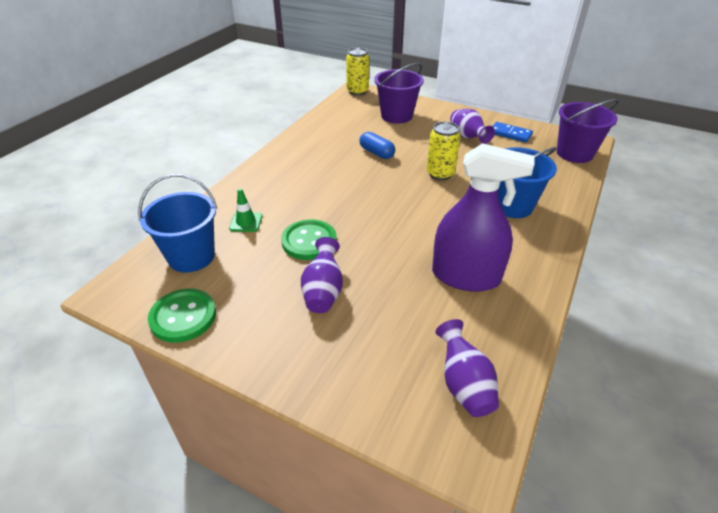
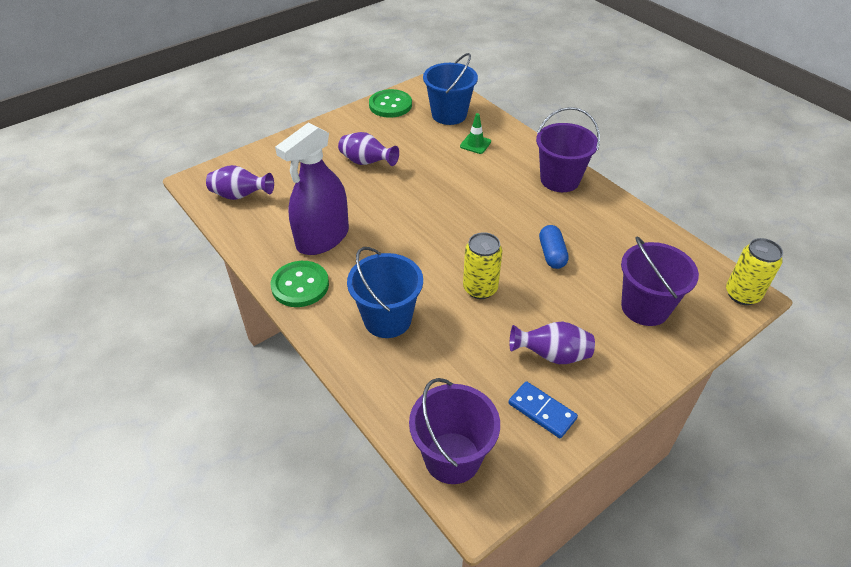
camera: 115 degrees right, 5 degrees up
green button [281,219,337,260] -> green button moved to [271,261,329,307]
blue capsule [360,132,395,159] -> blue capsule turned 75 degrees counterclockwise [539,225,569,269]
blue domino [492,122,533,143] -> blue domino turned 75 degrees clockwise [508,381,578,438]
none -> purple bucket [536,107,600,192]

